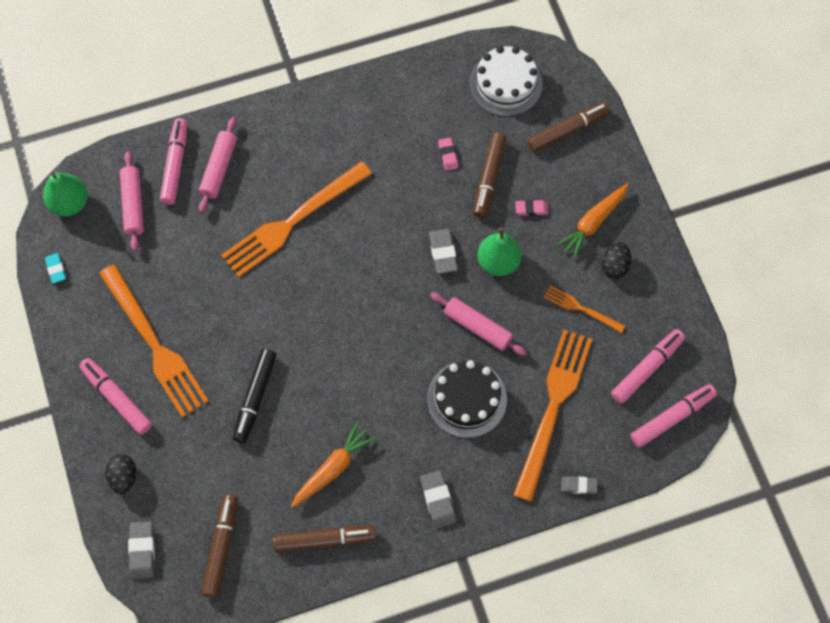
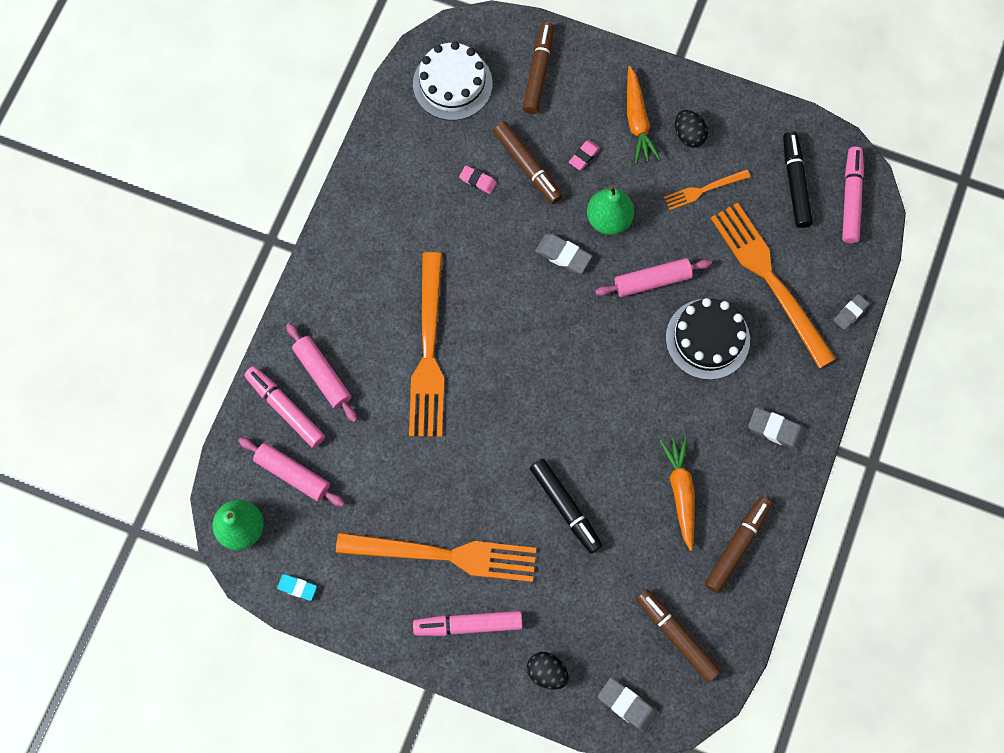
camera: 50 degrees left, 5 degrees up
pink marker [611,329,685,404] -> black marker [783,131,813,228]

